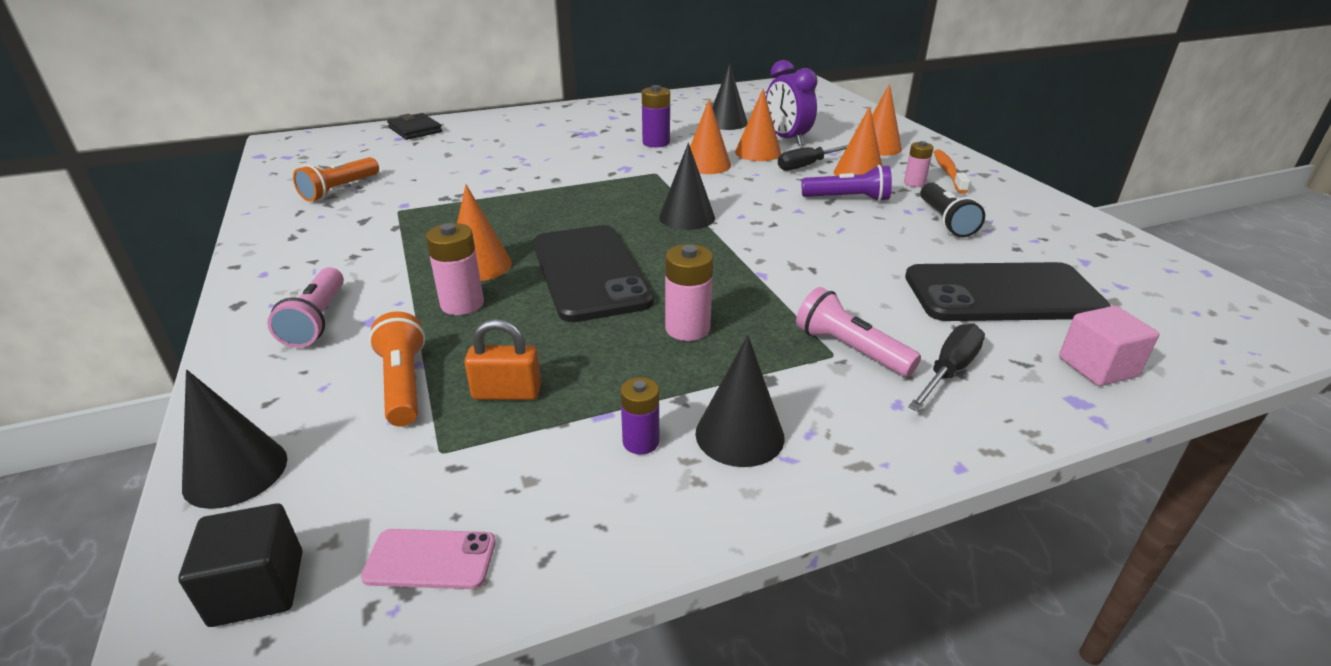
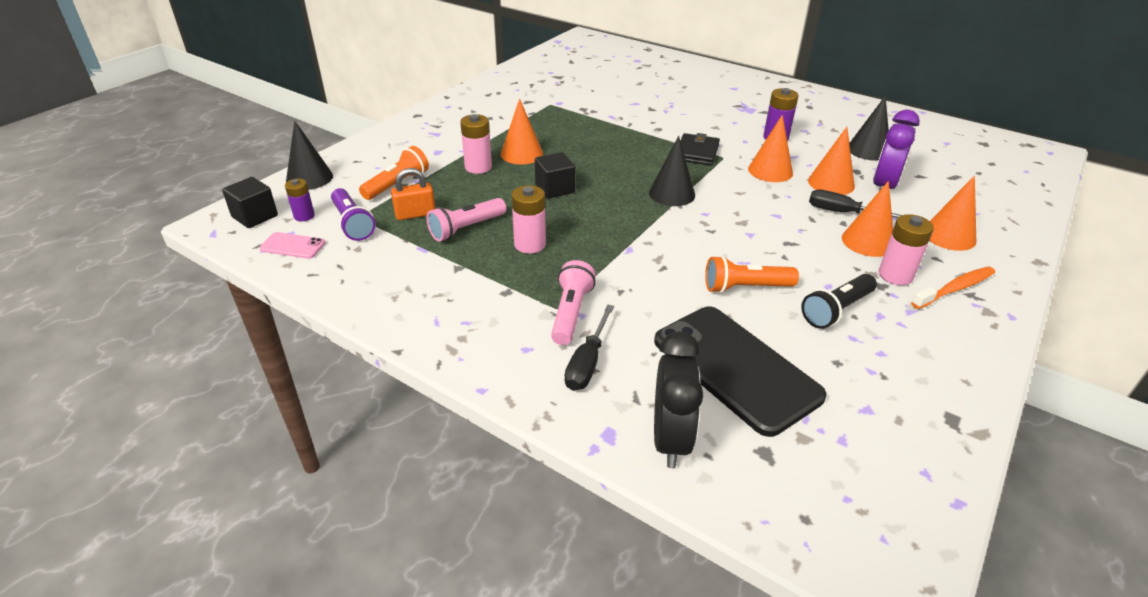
camera: 55 degrees right, 5 degrees up
pink flashlight [267,267,344,348] -> pink flashlight moved to [427,198,506,241]
orange flashlight [293,157,379,202] -> orange flashlight moved to [705,256,799,293]
pink phone [361,529,496,589] -> pink phone turned 45 degrees counterclockwise [259,232,325,259]
black wallet [387,113,442,140] -> black wallet moved to [680,133,720,166]
orange padlock [465,319,541,400] -> orange padlock turned 75 degrees counterclockwise [391,168,435,220]
black phone [533,225,654,322] -> black cube [535,152,575,199]
purple battery [620,377,659,454] -> purple battery moved to [285,179,315,221]
black cone [695,335,785,467] -> none
purple flashlight [802,165,892,202] -> purple flashlight moved to [331,188,375,241]
pink battery [904,141,934,187] -> pink battery [878,214,934,285], size x1.51
black screwdriver [908,324,985,412] -> black screwdriver turned 105 degrees clockwise [564,304,614,391]
pink cube [1059,306,1159,386] -> black clock [654,332,703,468]

